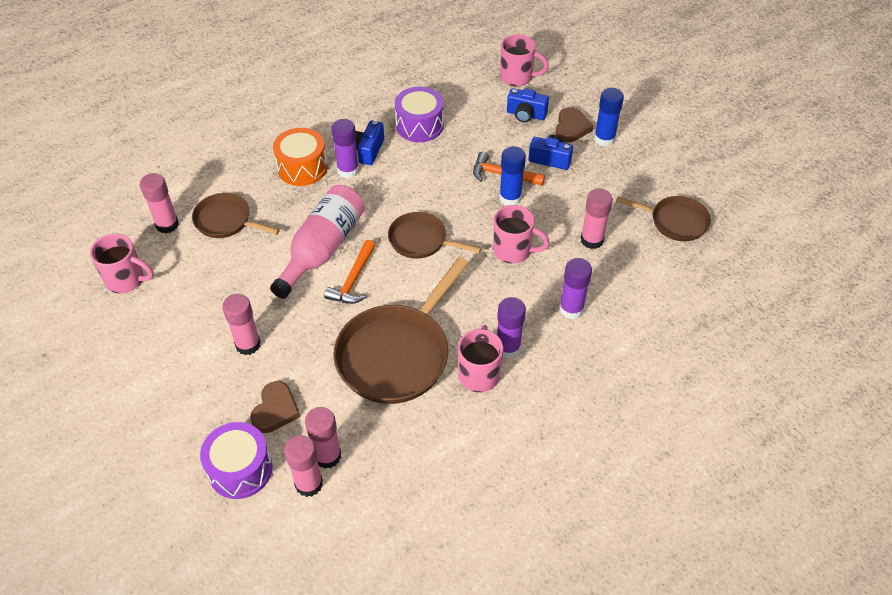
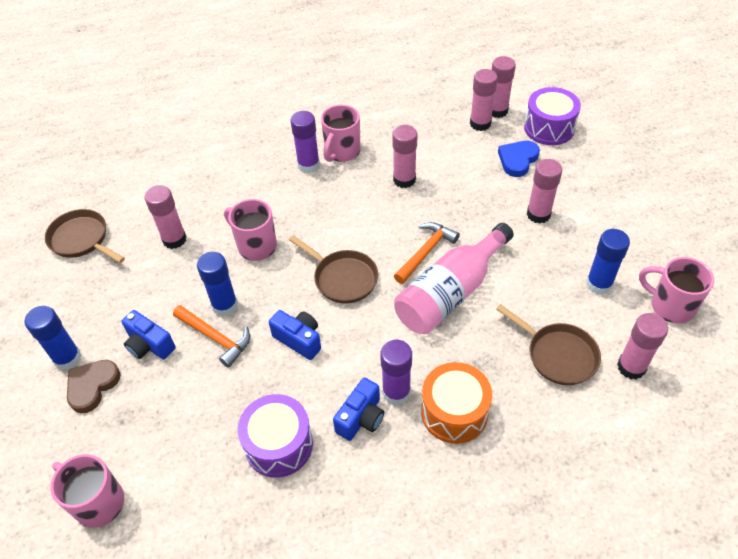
camera: 160 degrees left, 0 degrees up
brown heart [250,381,300,433] -> blue heart [498,141,540,177]
brown pan [333,257,469,404] -> pink glue stick [392,125,418,188]
blue camera [507,88,549,123] -> blue camera moved to [269,310,321,360]
purple glue stick [559,258,592,319] -> none
none -> blue glue stick [586,229,630,295]

